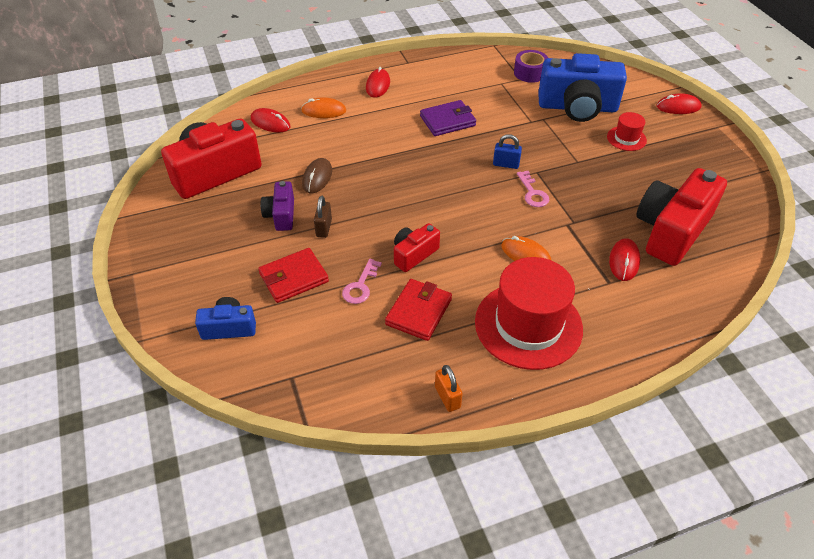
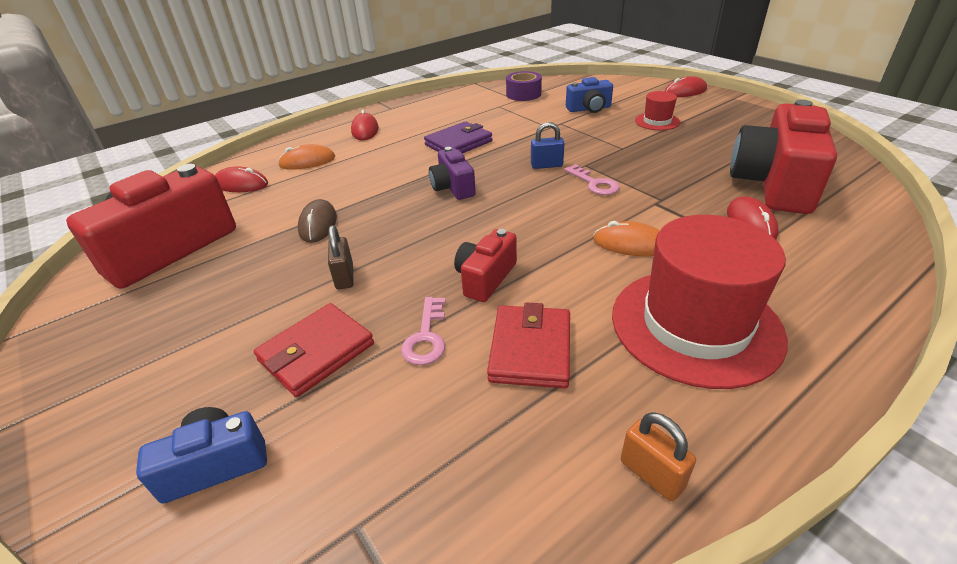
camera: 15 degrees left, 10 degrees down
purple camera [261,181,294,231] -> purple camera moved to [429,147,476,200]
blue camera [538,53,627,122] -> blue camera [566,77,613,113], size x0.51

